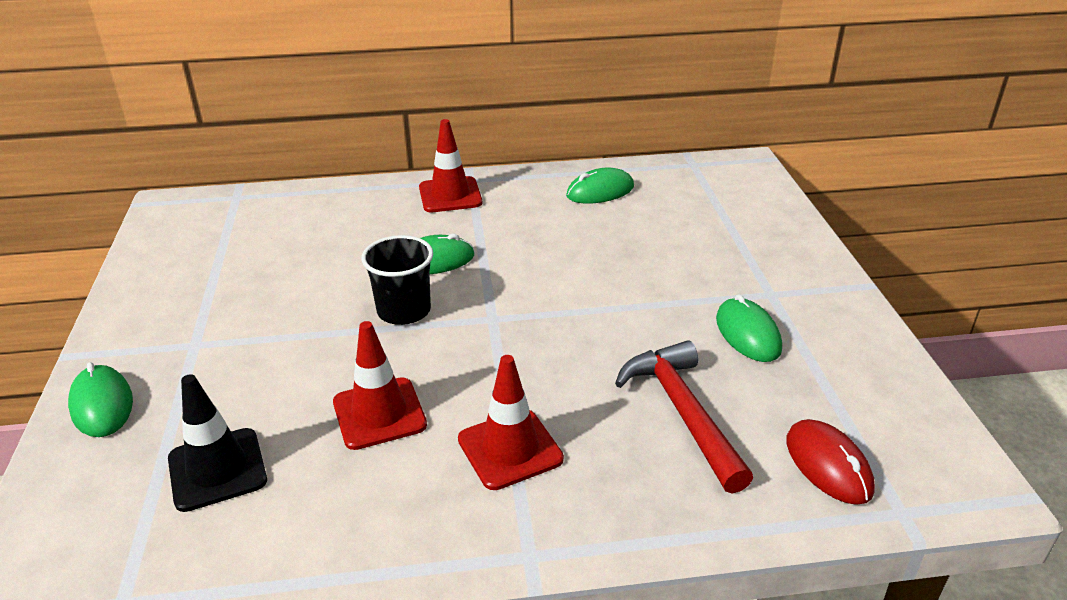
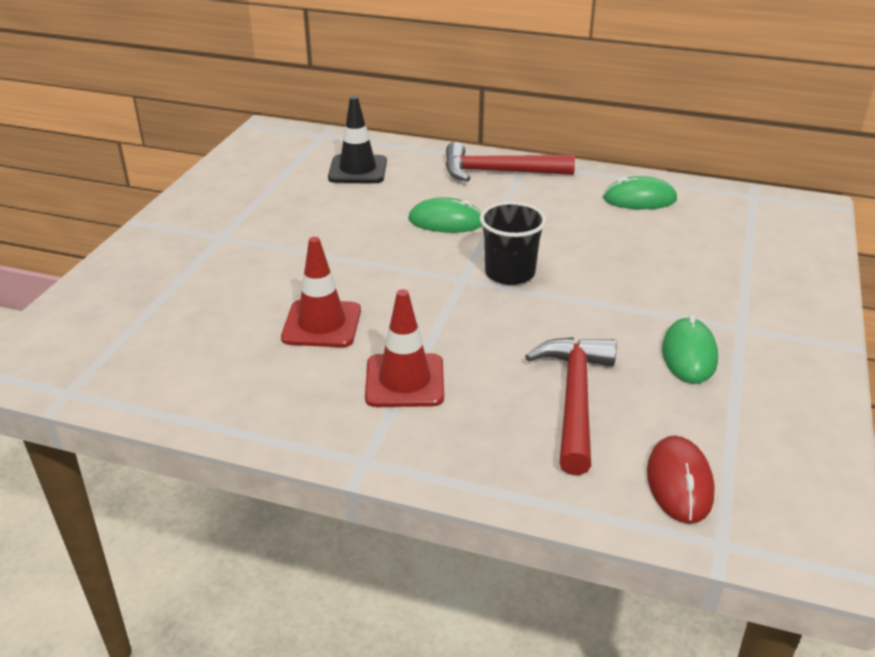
camera: 25 degrees right, 0 degrees up
green mouse [68,362,133,437] -> none
black traffic cone [168,374,267,512] -> black traffic cone moved to [328,96,387,183]
black cup [361,235,433,325] -> black cup moved to [480,202,546,285]
red traffic cone [419,119,482,212] -> red hammer [445,142,575,182]

